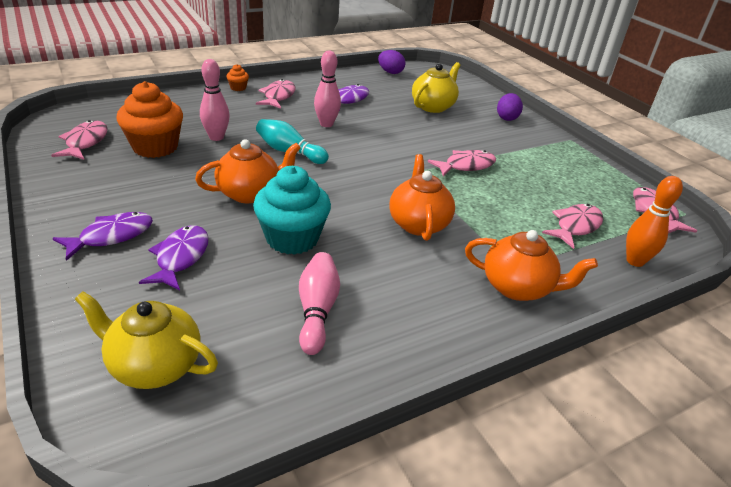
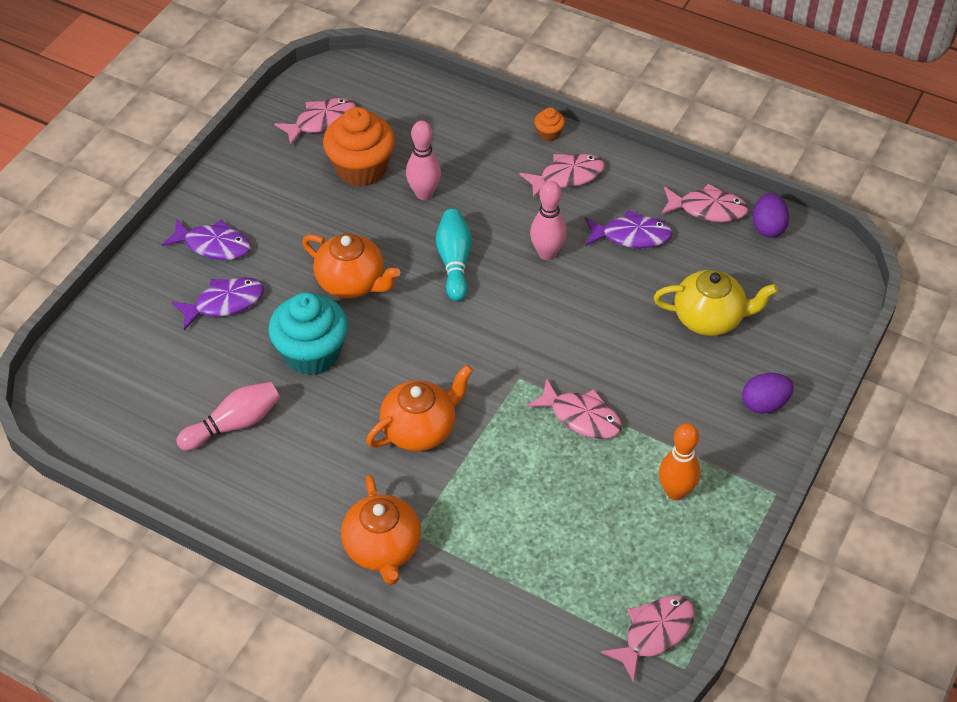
camera: 60 degrees right, 15 degrees up
yellow teapot [75,291,218,389] -> none
pink fish [542,204,603,249] -> pink fish moved to [661,184,749,222]
orange bowling pin [626,176,683,267] -> orange bowling pin moved to [659,423,700,500]

